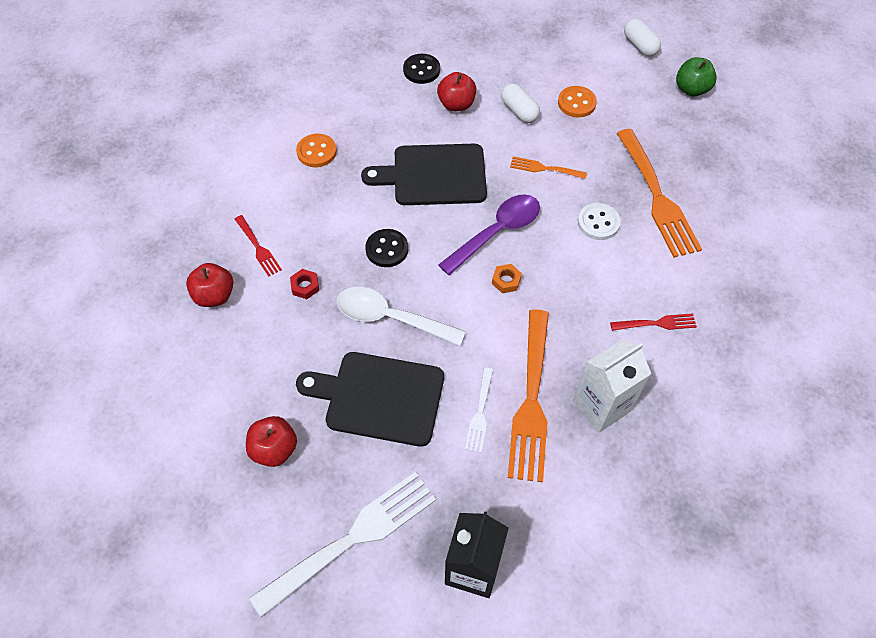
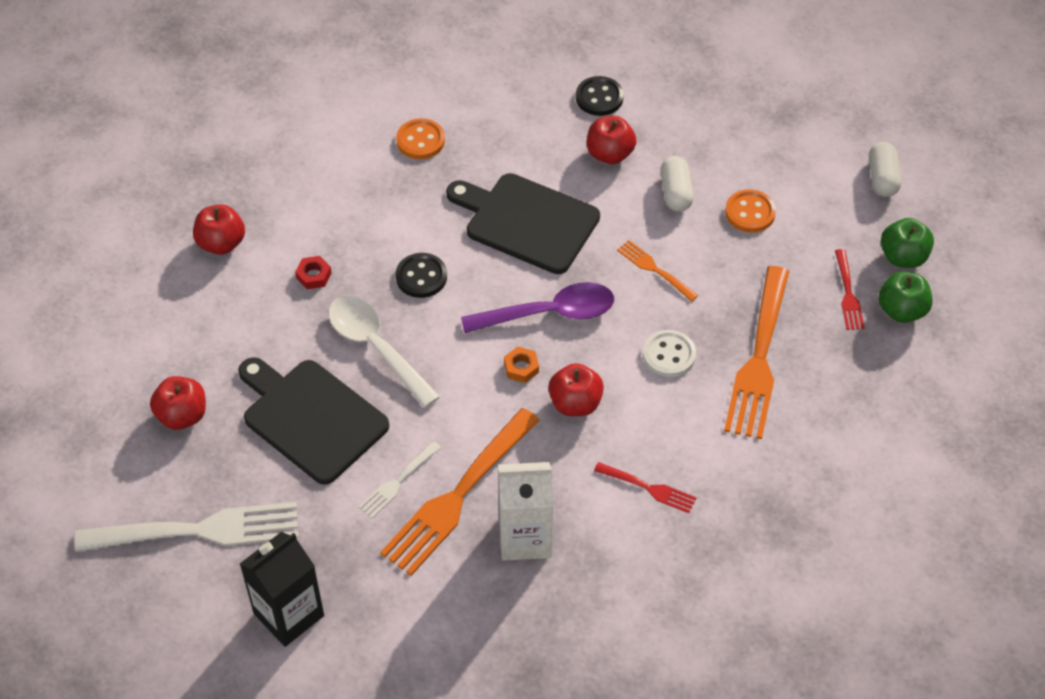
camera: 30 degrees right, 5 degrees down
red fork [235,215,282,277] -> red fork moved to [835,249,865,330]
none -> red apple [548,363,604,416]
none -> green apple [879,271,933,323]

